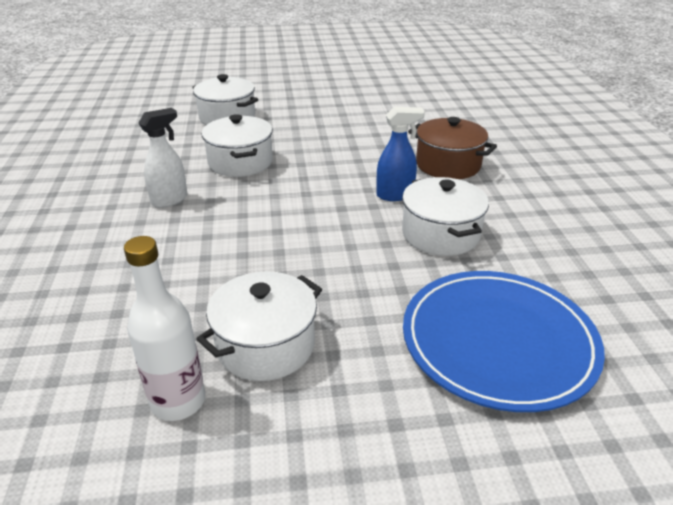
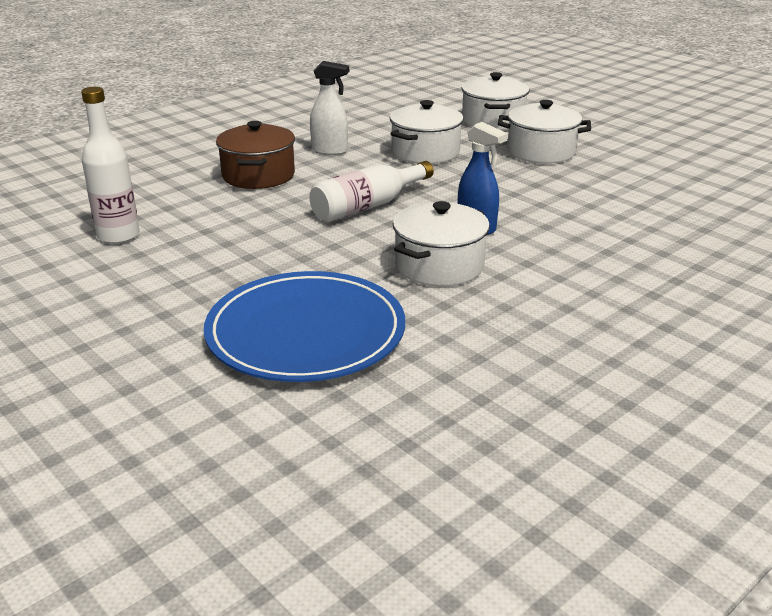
camera: 55 degrees right, 5 degrees down
white pot [196,271,322,381] -> white pot moved to [498,100,591,164]
brown pot [408,117,497,179] -> brown pot moved to [216,121,295,189]
none -> white bottle [309,161,434,222]

